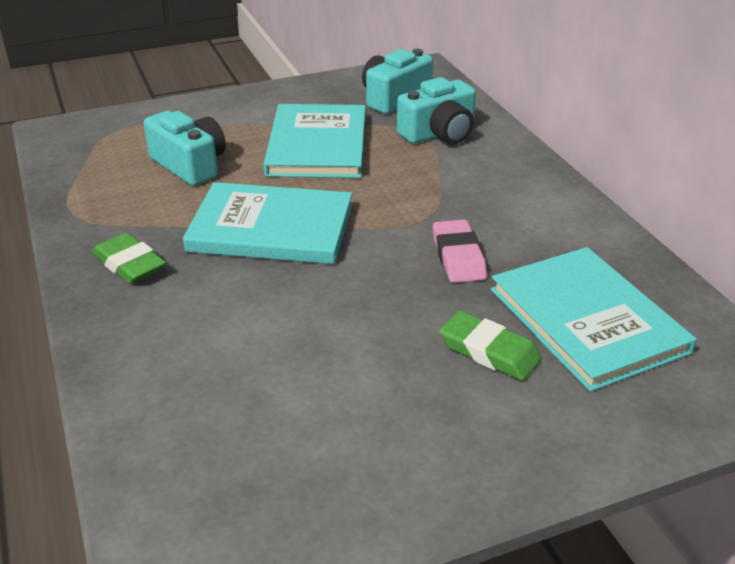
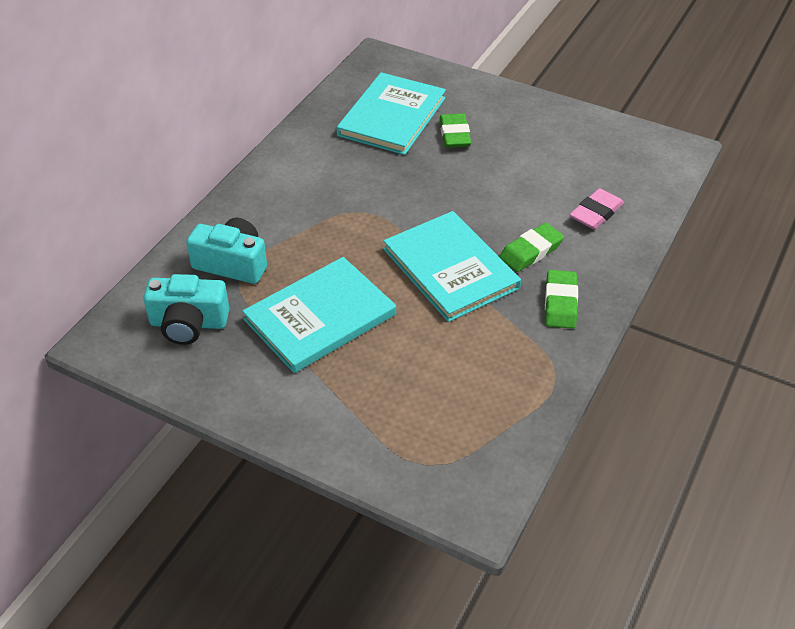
camera: 130 degrees left, 10 degrees up
turquoise camera [144,111,226,186] -> none
pink eraser [433,219,487,283] -> pink eraser moved to [570,189,624,229]
none -> green eraser [499,223,564,272]

